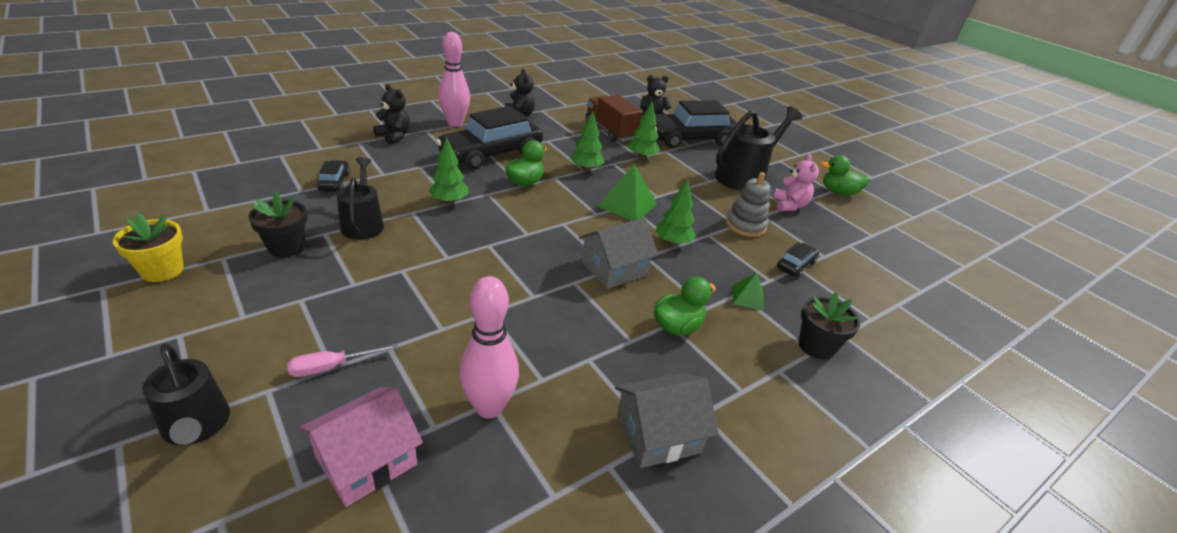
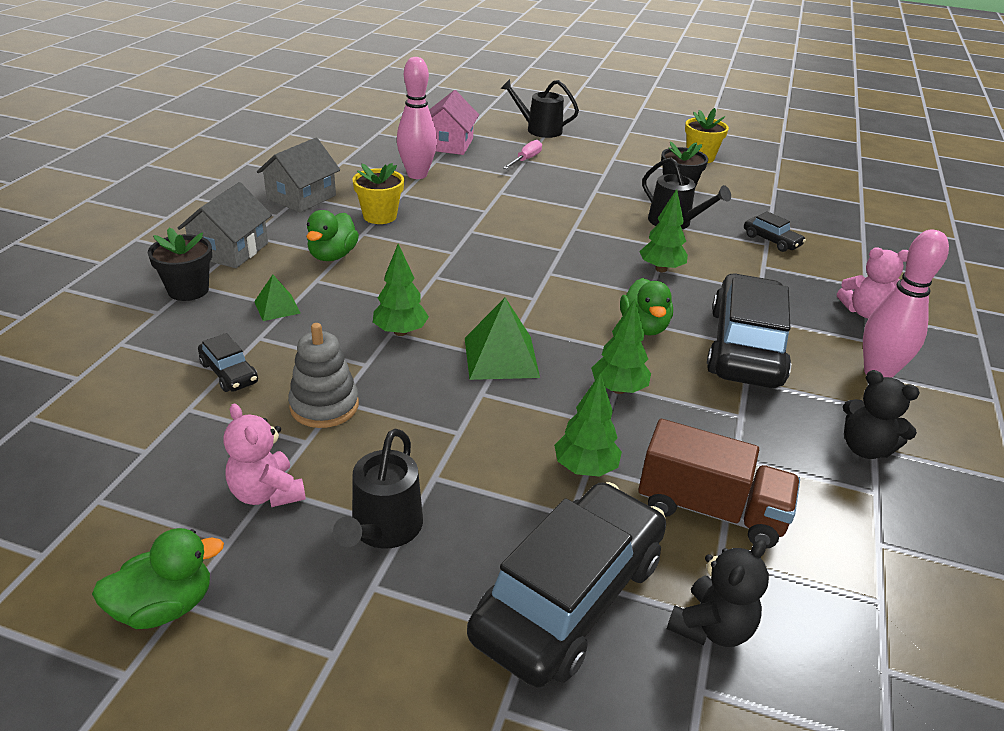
camera: 145 degrees right, 0 degrees up
black teddy bear [373,84,410,145] -> pink teddy bear [837,248,909,318]
grey house [579,218,658,289] -> grey house moved to [177,182,272,268]
black watering can [715,106,802,191] -> black watering can [333,429,423,549], size x0.65
black car [777,242,819,278] -> black car turned 45 degrees counterclockwise [198,333,258,392]
none -> yellow flower pot [353,163,404,224]

